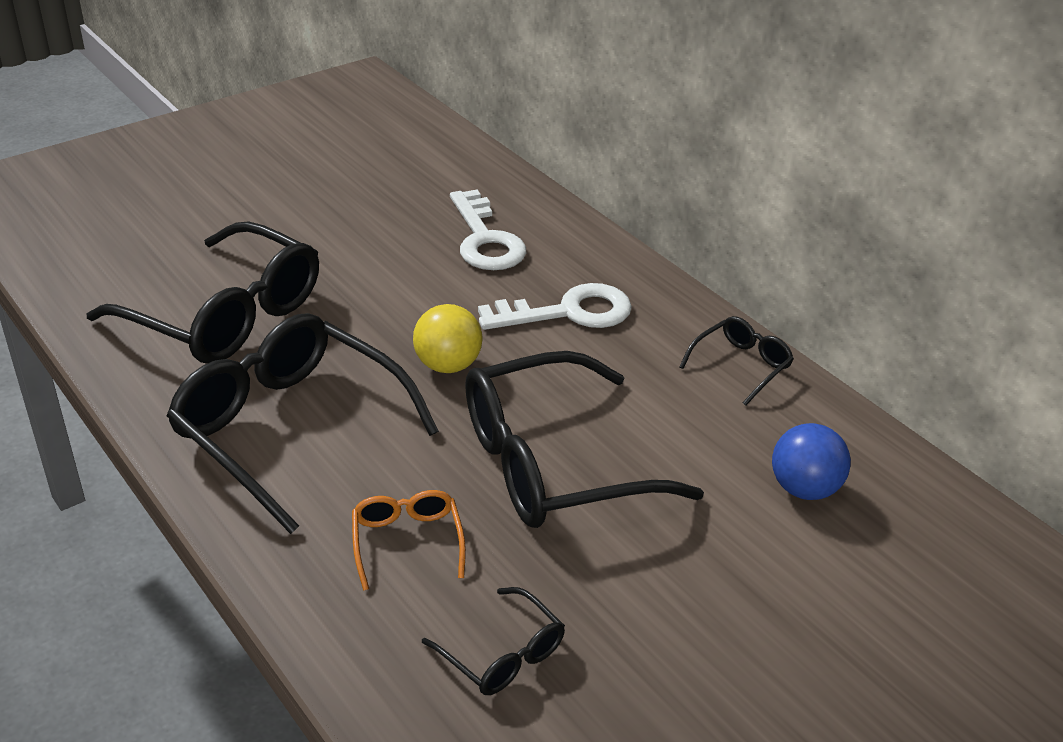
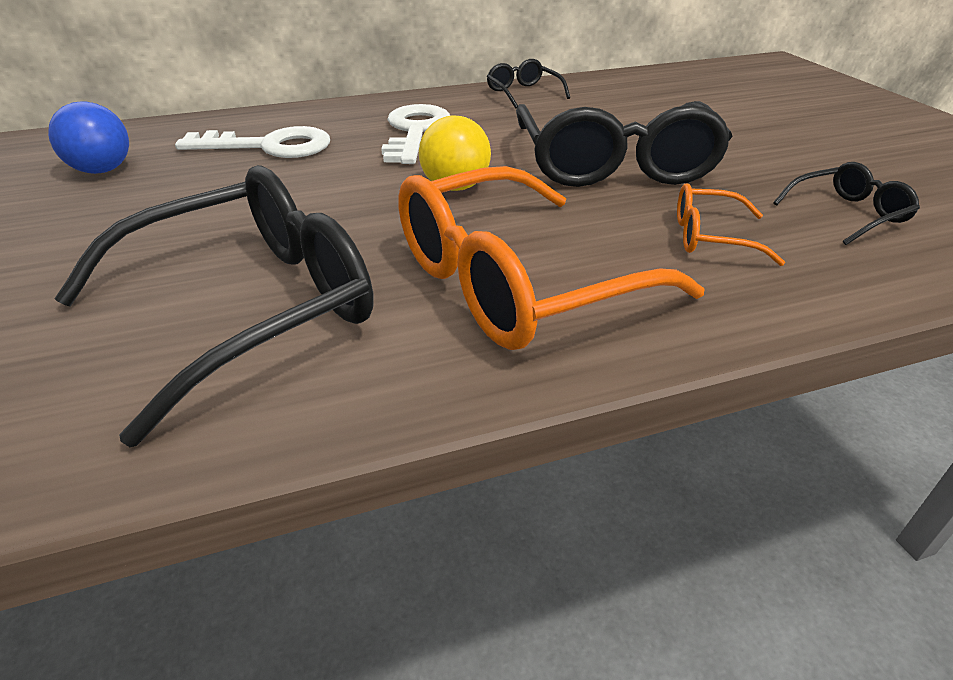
camera: 70 degrees left, 0 degrees up
black glasses [167,313,439,534] -> orange glasses [398,166,705,350]
blue ball [772,423,851,500] -> blue ball moved to [48,101,129,174]

